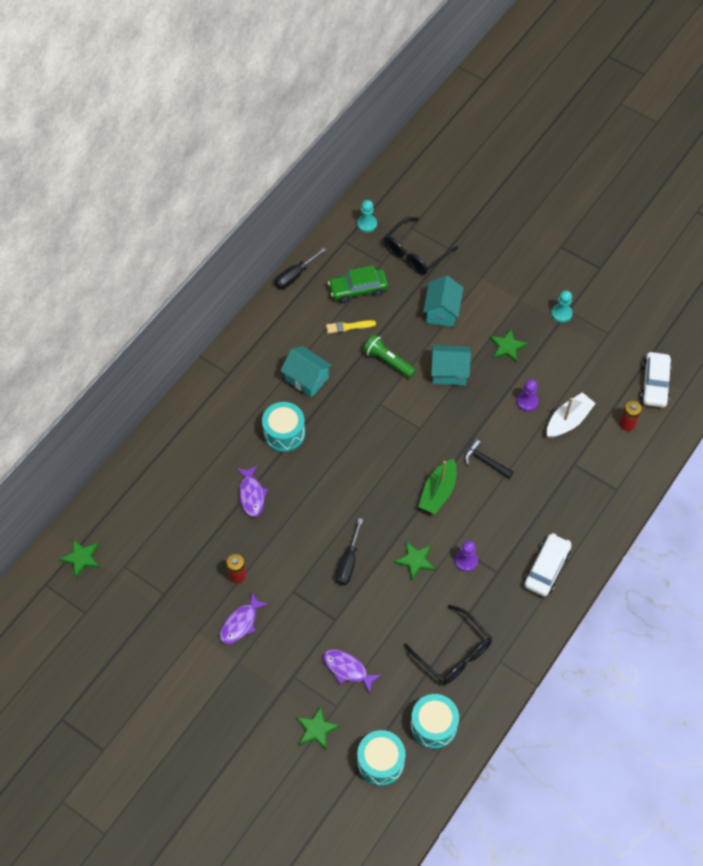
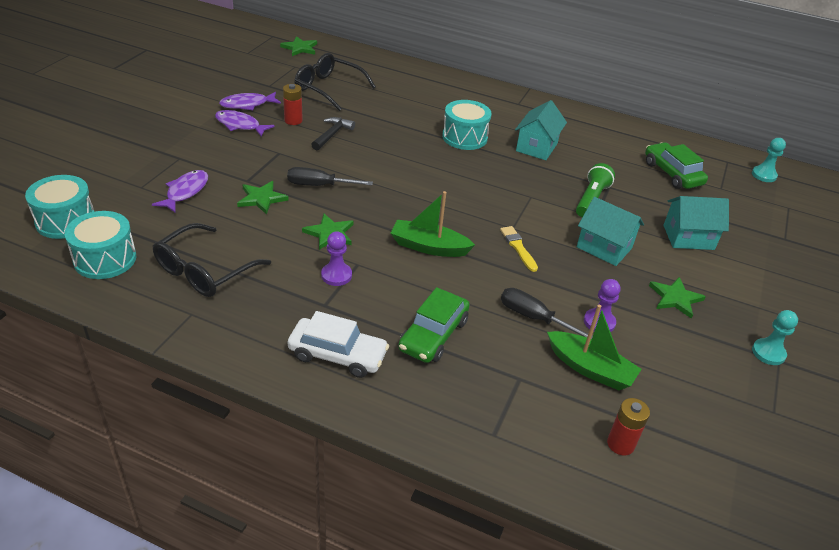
camera: 75 degrees right, 20 degrees down
purple fish [236,465,268,517] -> purple fish moved to [219,92,281,110]
black screwdriver [275,247,326,289] -> black screwdriver moved to [501,288,593,339]
green star [296,706,340,750] -> green star moved to [237,181,289,214]
yellow brush [326,320,376,334] -> yellow brush moved to [500,226,538,272]
black glasses [384,217,458,275] -> black glasses moved to [295,53,376,111]
turquoise house [431,345,471,385] -> turquoise house turned 45 degrees counterclockwise [577,197,644,266]
black hammer [464,439,514,479] -> black hammer moved to [311,117,355,150]
white boat [547,392,596,438] -> green boat [547,305,642,390]
white car [640,352,672,408] -> none
none -> green car [398,287,470,363]

